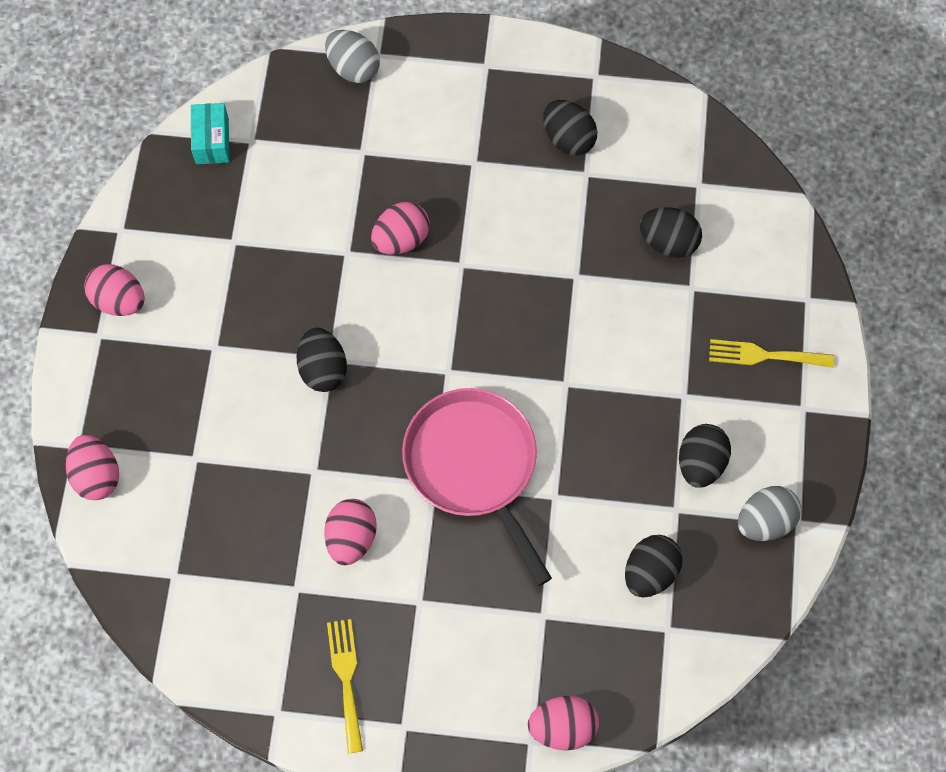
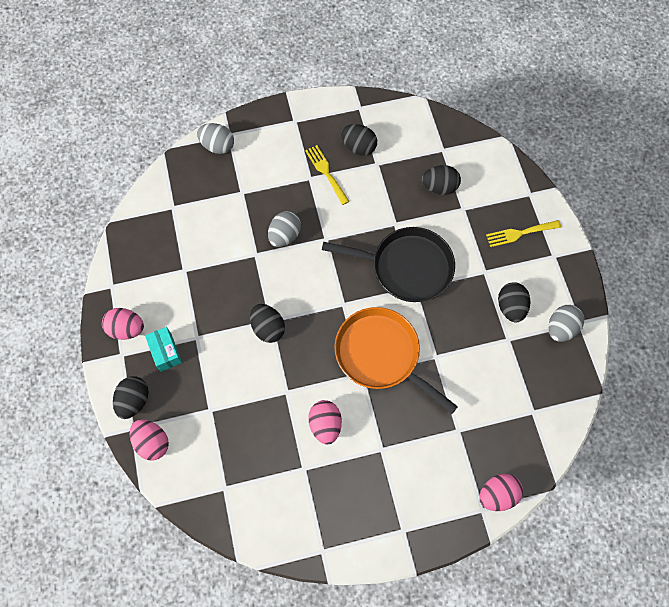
camera: 20 degrees left, 0 degrees up
turquoise box [191,103,229,164] -> turquoise box moved to [145,327,182,372]
yellow fork [327,619,363,753] -> yellow fork moved to [305,145,350,205]
pink egg [371,202,430,255] -> grey egg [268,211,301,247]
pink pan [402,388,552,586] -> orange pan [335,307,458,414]
black egg [625,535,683,597] -> black egg moved to [113,376,149,419]
none -> black pan [322,227,455,302]

